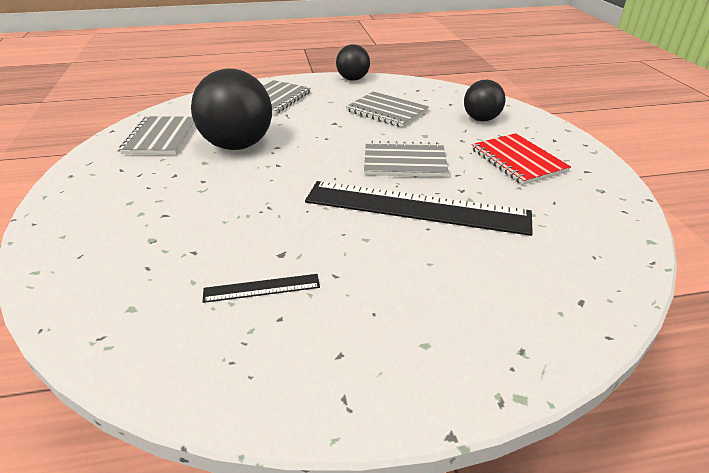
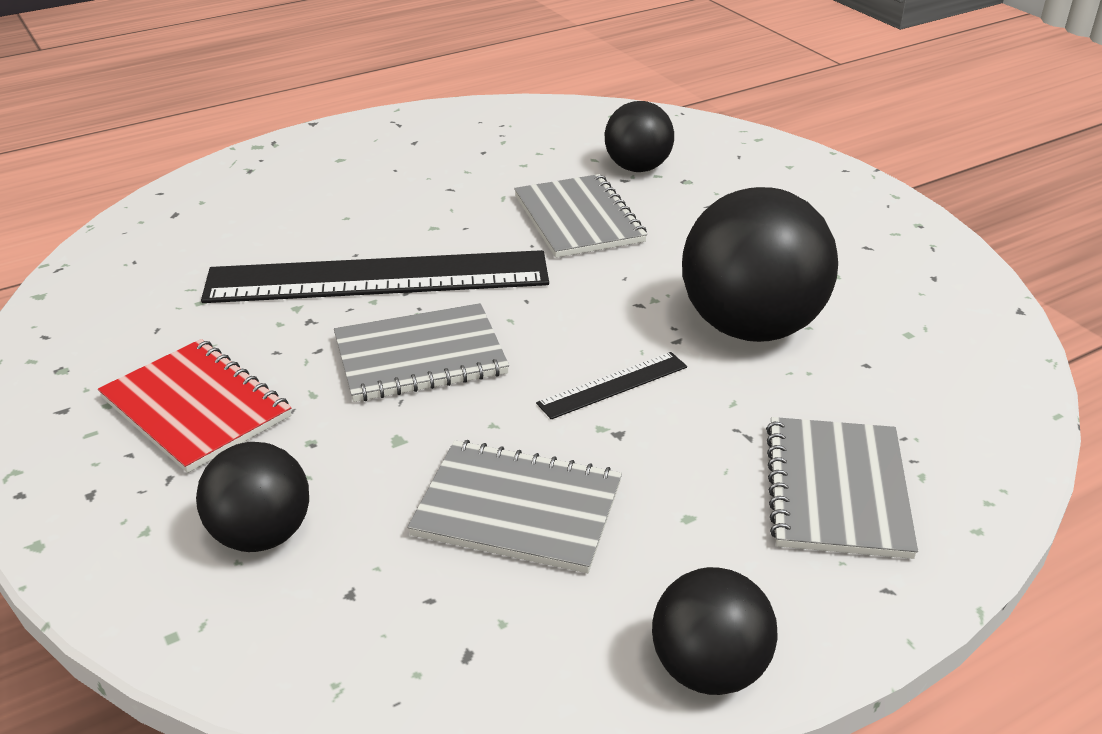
camera: 160 degrees right, 0 degrees up
grey notebook [119,116,195,154] -> grey notebook moved to [514,174,647,258]
black ruler [203,274,320,303] -> black ruler moved to [536,352,687,419]
none -> black ball [605,101,674,172]

